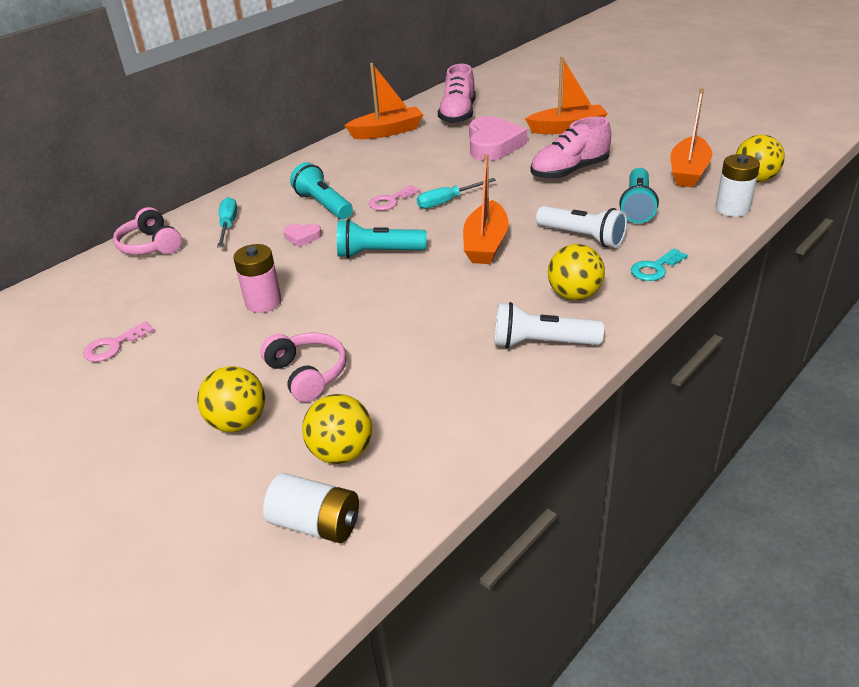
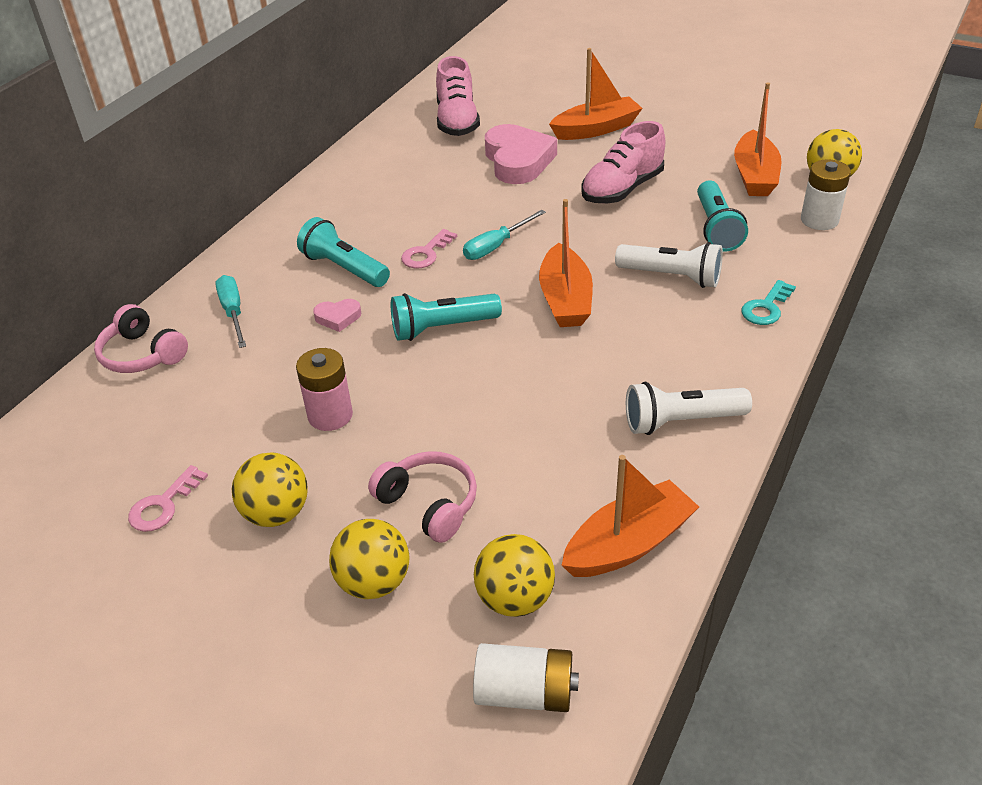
camera: 15 degrees left, 5 degrees up
orange boat [344,63,424,139] -> orange boat moved to [562,455,699,577]
yellow ball [548,244,605,300] -> yellow ball moved to [232,452,308,527]

